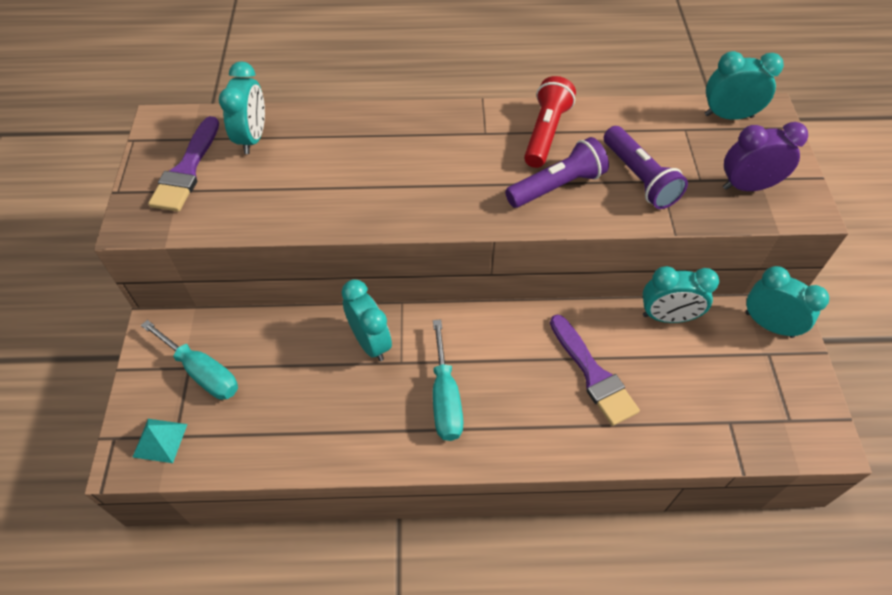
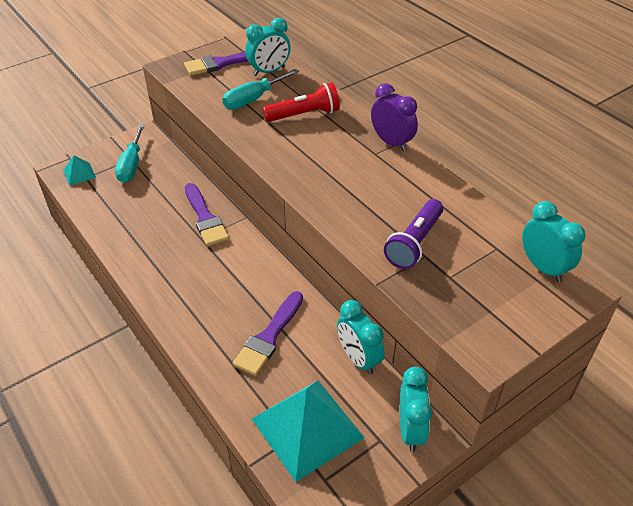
camera: 55 degrees right, 10 degrees down
turquoise clock [342,280,392,361] -> purple brush [185,183,229,246]
turquoise screwdriver [433,319,463,441] -> turquoise screwdriver moved to [222,69,299,110]
purple flashlight [505,137,609,208] -> none
red flashlight [524,76,576,168] -> red flashlight moved to [263,82,340,122]
purple clock [723,122,808,191] -> purple clock moved to [371,83,418,152]
none -> turquoise pyramid [252,380,364,482]

